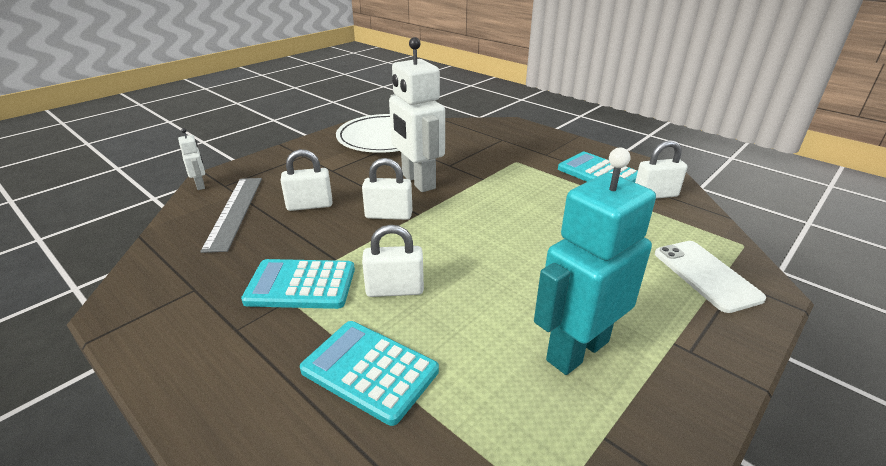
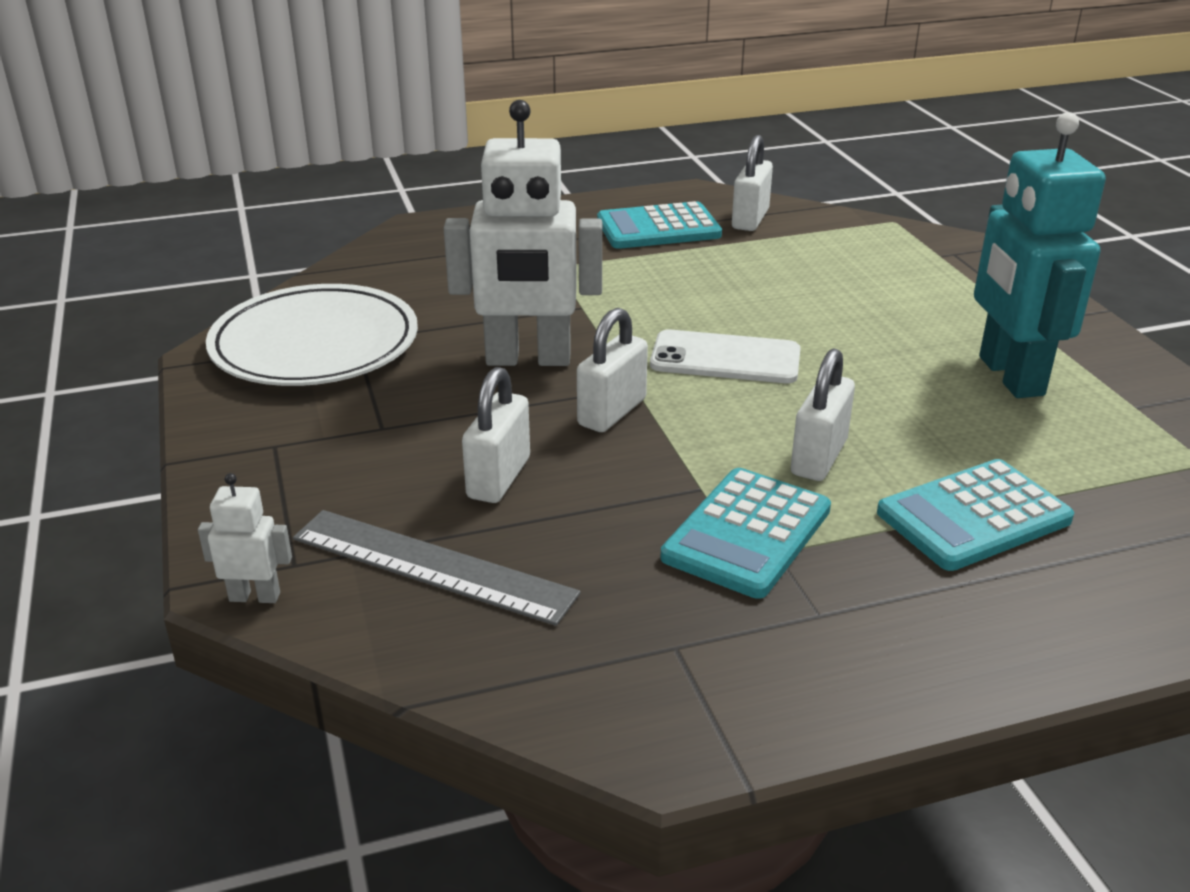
camera: 60 degrees left, 0 degrees up
white phone [655,241,766,313] -> white phone moved to [650,329,801,383]

